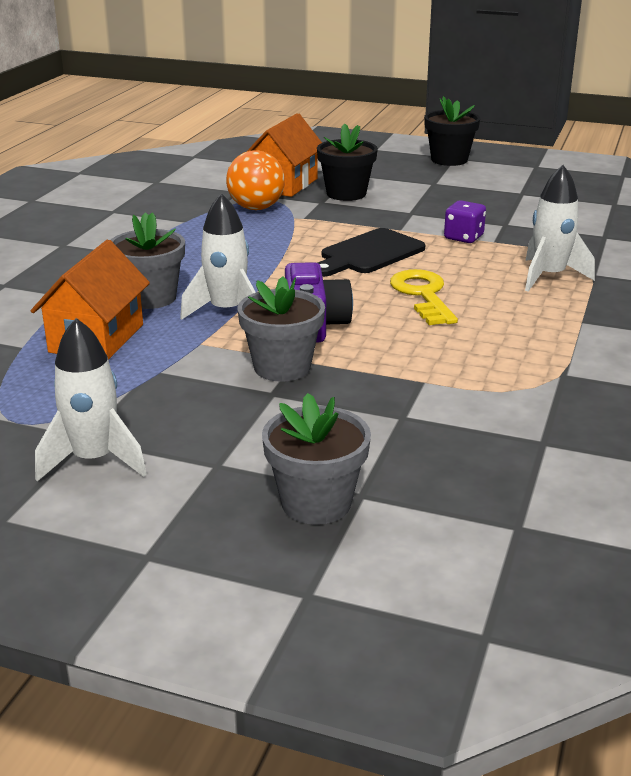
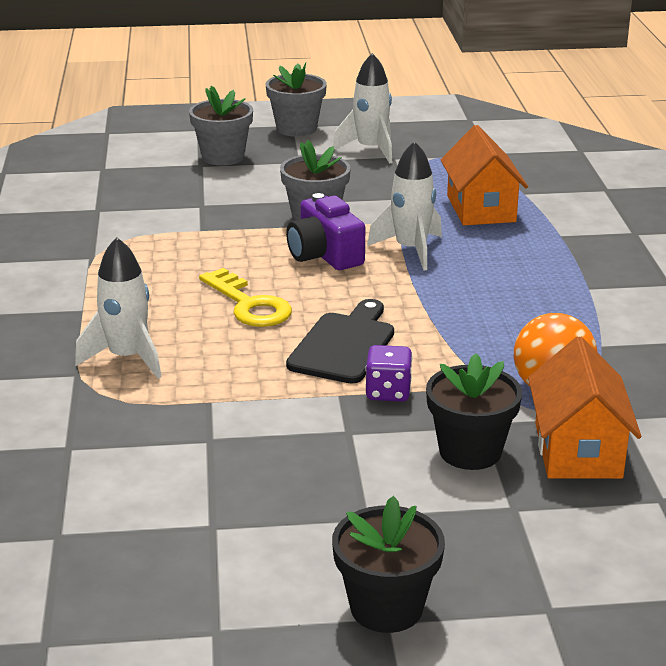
camera: 155 degrees right, 0 degrees up
grey flower pot [111,212,185,309] -> grey flower pot moved to [266,62,327,137]
purple dice [444,200,486,243] -> purple dice moved to [365,345,413,402]

